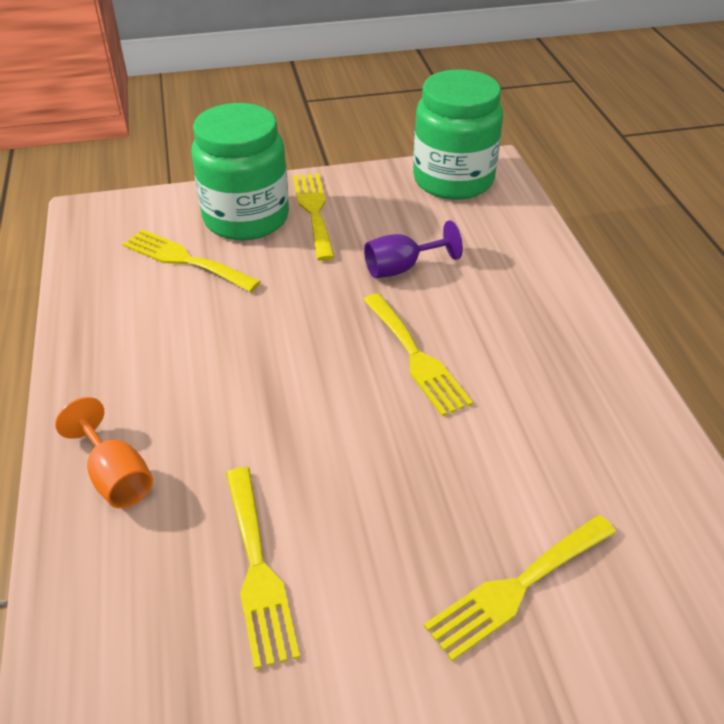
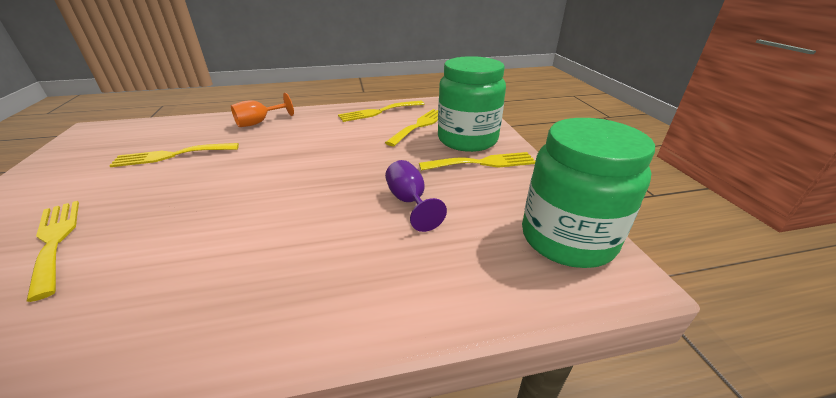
camera: 90 degrees right, 10 degrees down
yellow fork [363,293,473,416] -> yellow fork moved to [338,101,424,122]

